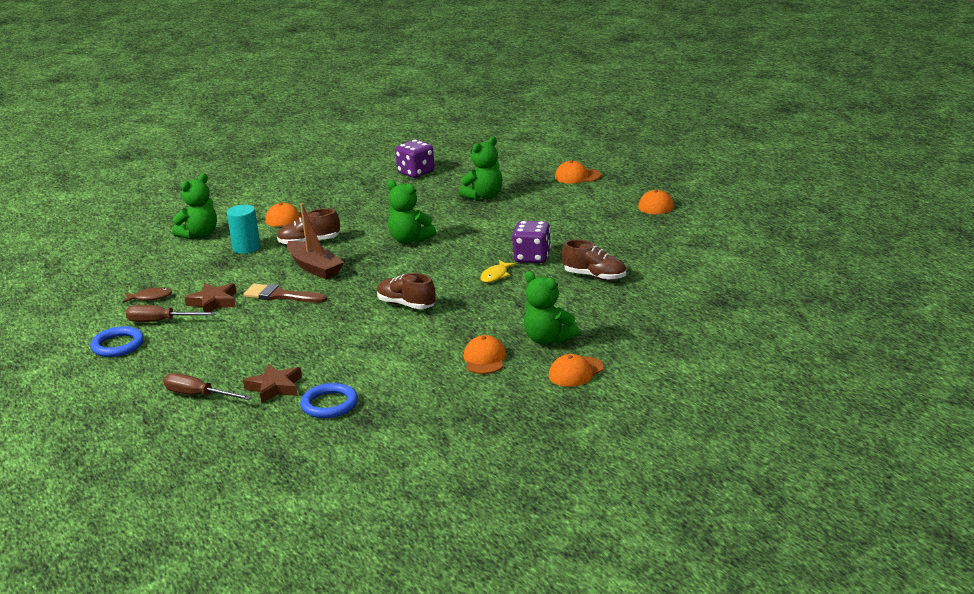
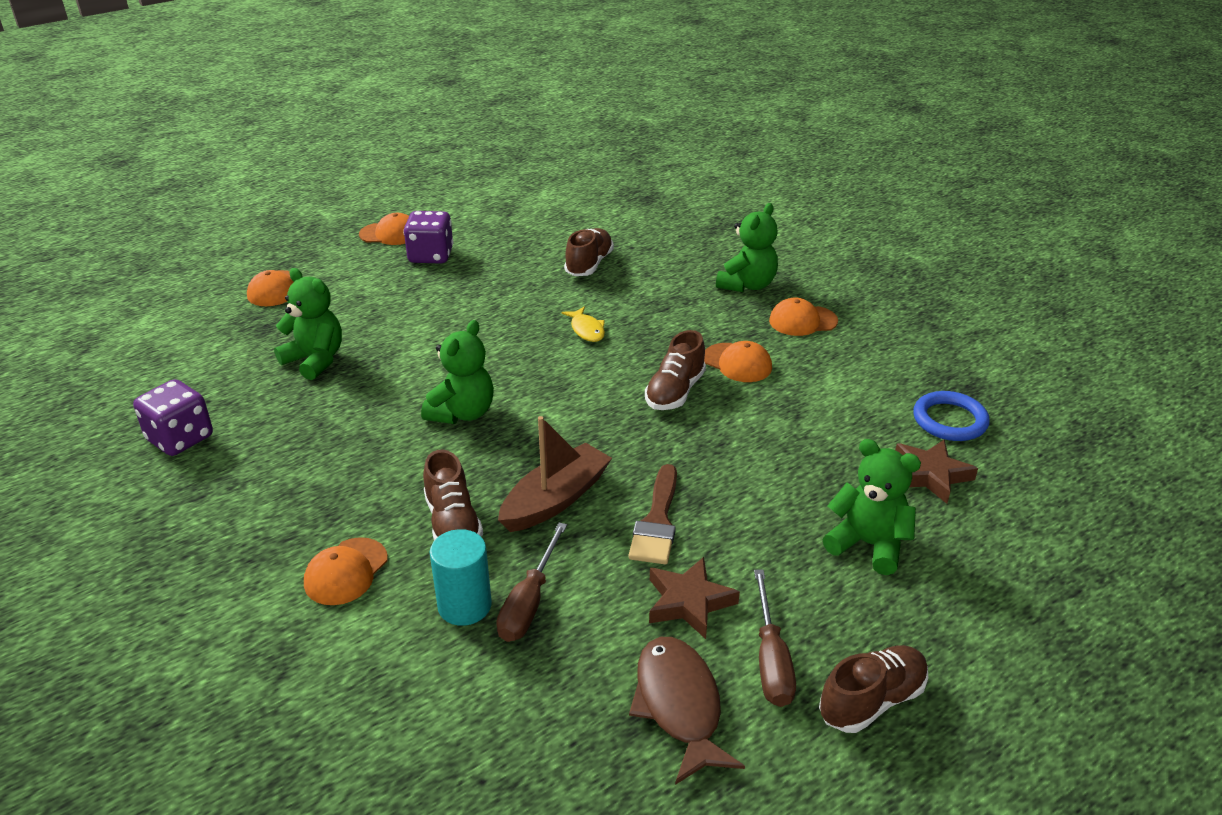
camera: 100 degrees left, 10 degrees up
blue ring [90,326,144,357] -> brown shoe [819,645,928,733]
brown fish [123,287,172,303] -> brown fish [629,637,745,785], size x1.75
brown screwdriver [164,373,252,400] -> brown screwdriver moved to [496,523,567,642]
green teddy bear [172,173,217,239] -> green teddy bear moved to [823,439,921,575]
yellow fish [480,260,516,283] -> yellow fish turned 45 degrees clockwise [561,307,605,342]
purple dice [512,221,551,263] -> purple dice moved to [403,211,453,264]
orange cap [549,354,604,387] -> orange cap moved to [704,341,772,382]

